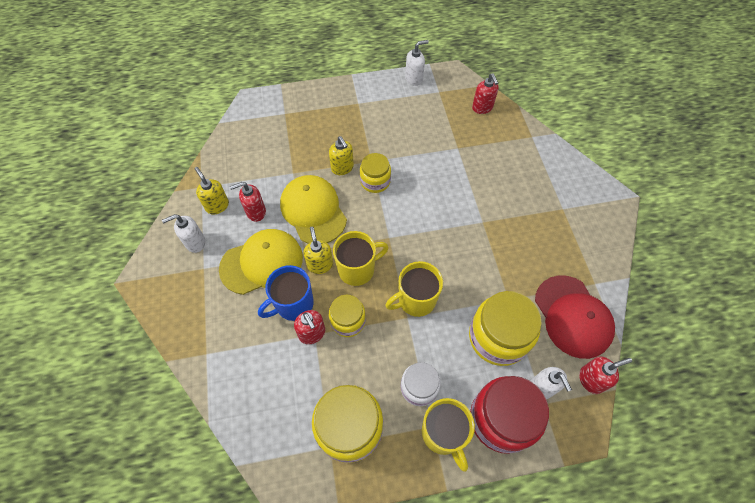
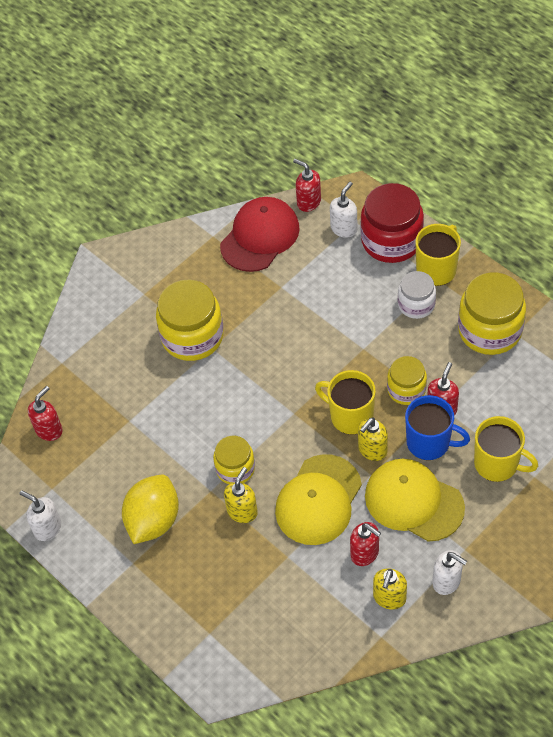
camera: 120 degrees left, 5 degrees down
yellow mug [385,261,443,317] -> yellow mug moved to [474,416,538,482]
yellow jar [469,291,542,366] -> yellow jar moved to [156,280,224,361]
none -> yellow lemon [122,475,179,544]

